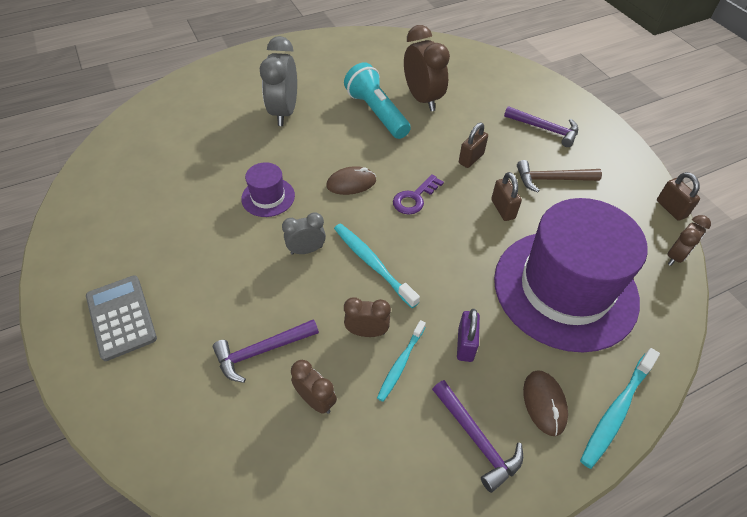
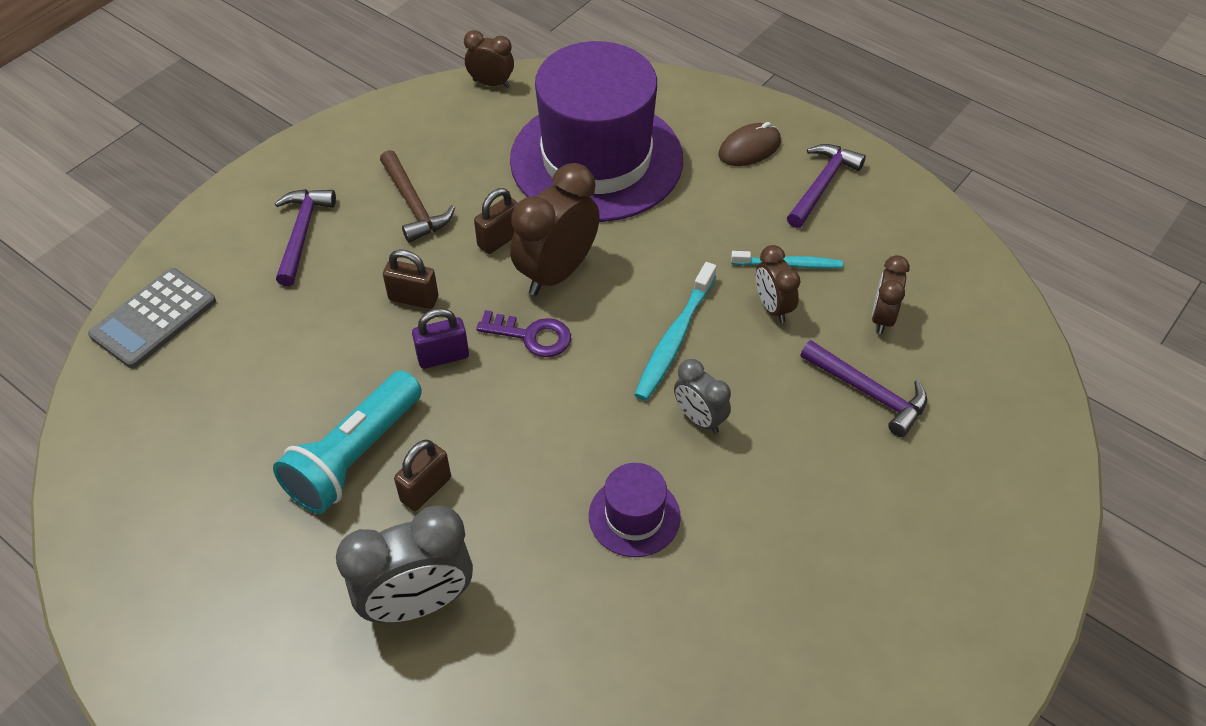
camera: 115 degrees left, 0 degrees up
grey calculator [86,275,157,361] -> grey calculator moved to [88,268,216,368]
brown mouse [326,166,376,195] -> none
brown clock [404,25,450,111] -> brown clock moved to [510,163,600,296]
purple padlock [457,309,480,362] -> purple padlock moved to [412,308,469,369]
turquoise toothbrush [580,348,660,469] -> none
brown padlock [657,172,700,221] -> brown padlock moved to [394,440,451,511]

